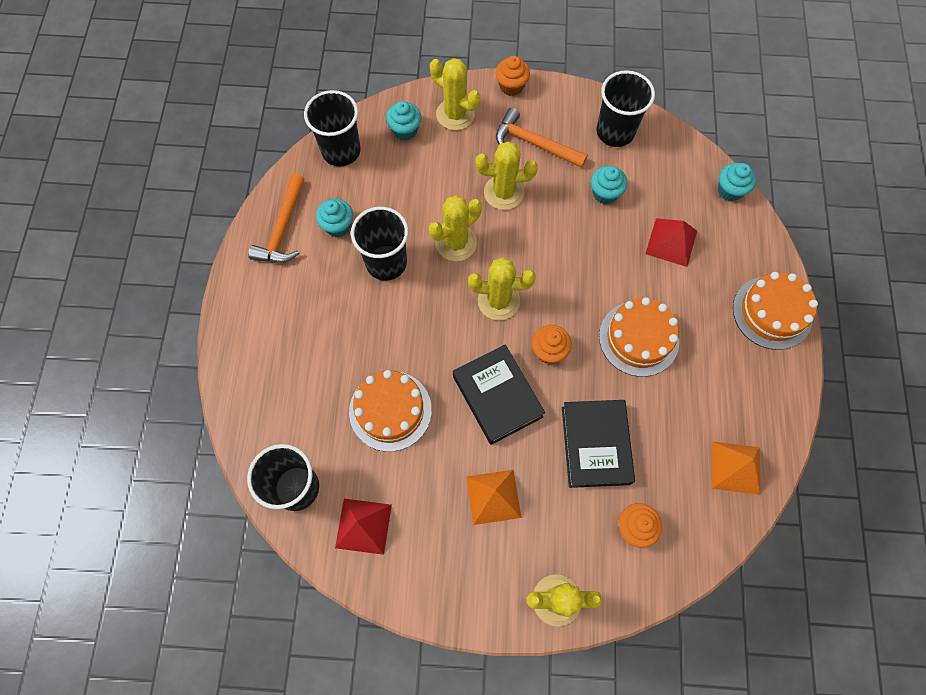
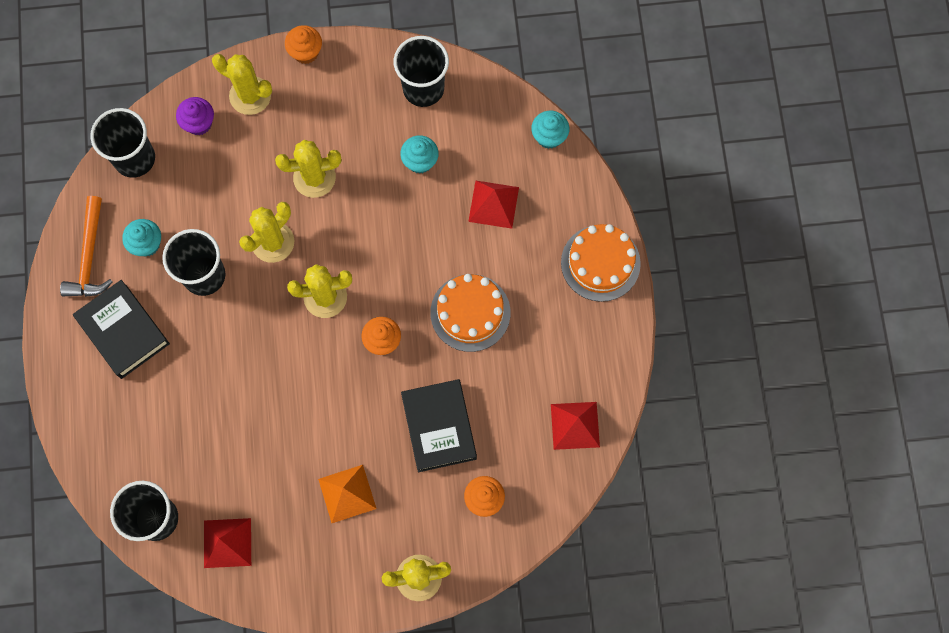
camera: 10 degrees left, 5 degrees up
orange cake [349,370,432,452] -> none
turquoise cupcake [386,101,421,141] -> purple cupcake [176,97,214,135]
black book [453,344,545,445] -> black book moved to [73,280,170,379]
orange hammer [496,108,588,168] -> none
orange pyramid [712,442,760,495] -> red pyramid [551,402,600,450]

